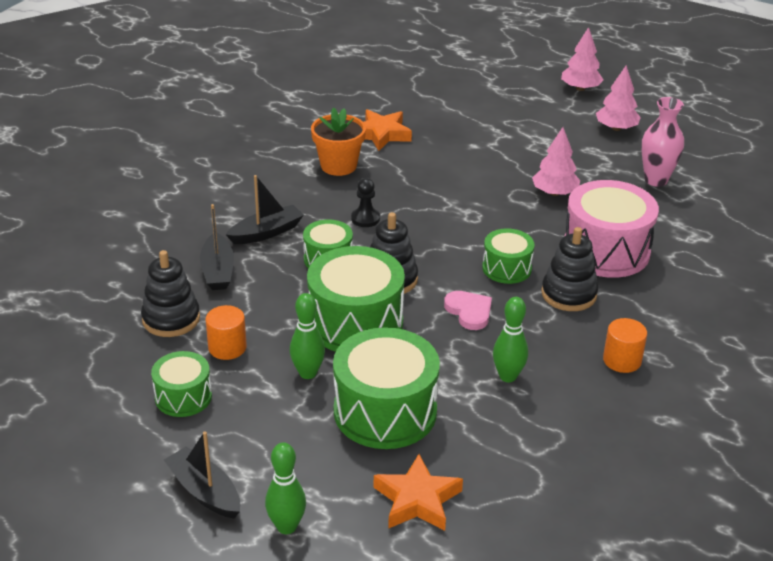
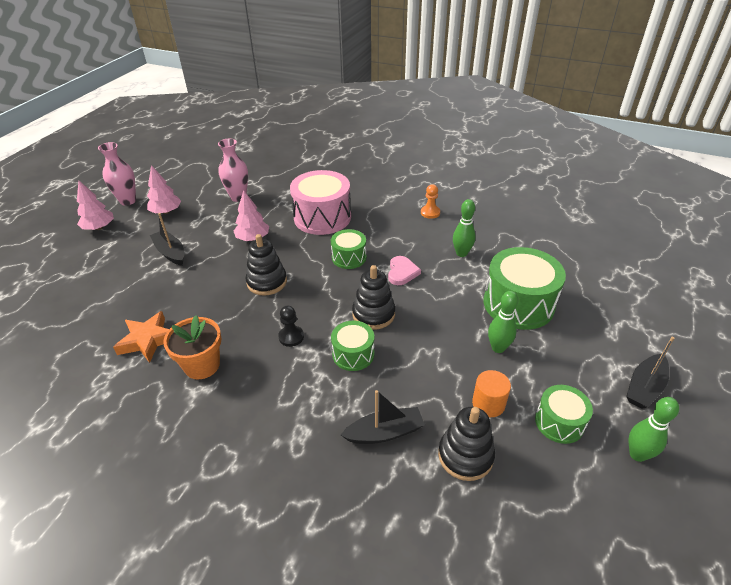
camera: 95 degrees left, 5 degrees up
black boat [226,175,304,244] -> black boat moved to [150,213,184,266]
green bowling pin [265,442,306,534] -> green bowling pin moved to [629,397,679,462]
green drum [307,246,405,352] -> none
orange star [374,454,463,531] -> none
pink heart [444,291,492,330] -> pink heart turned 135 degrees clockwise [388,256,421,285]
black stacking toy [541,227,598,311] -> black stacking toy moved to [246,234,287,296]
orange cylinder [603,318,647,373] -> orange pawn [421,184,440,219]
none -> pink vase [98,142,136,206]

